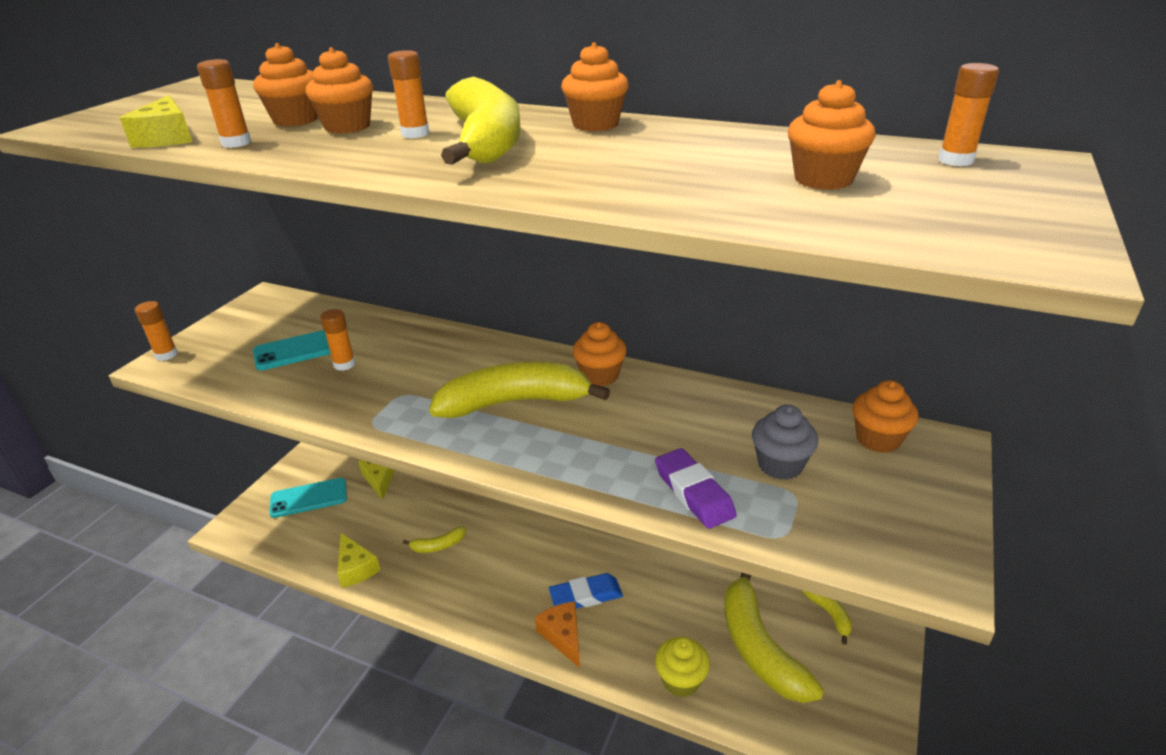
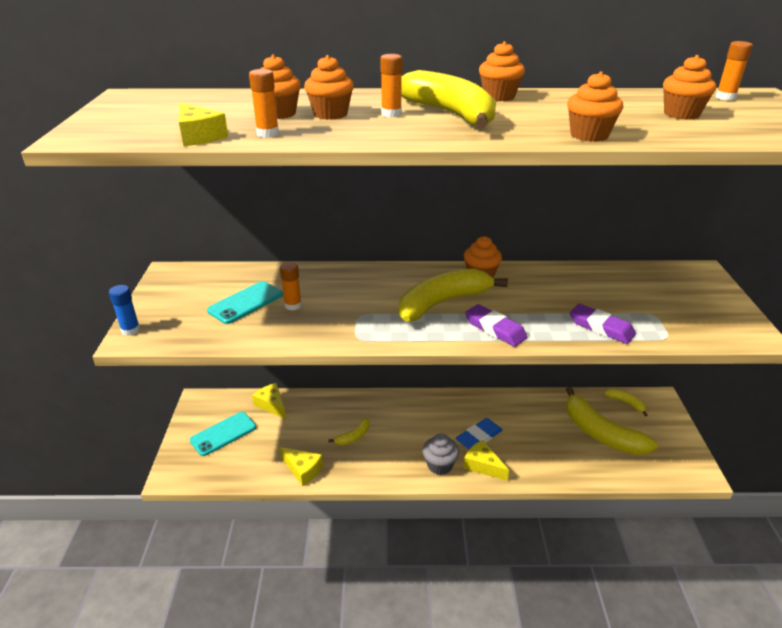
camera: 25 degrees left, 0 degrees up
orange glue stick [135,301,178,361] -> blue glue stick [109,285,140,336]
orange cheese [535,602,580,668] -> yellow cheese [463,440,509,481]
yellow cupcake [655,637,710,697] -> none
grey cupcake [752,405,818,480] -> grey cupcake moved to [423,434,459,475]
orange cupcake [852,380,918,453] -> orange cupcake moved to [567,71,623,142]
none -> purple eraser [465,304,528,347]

